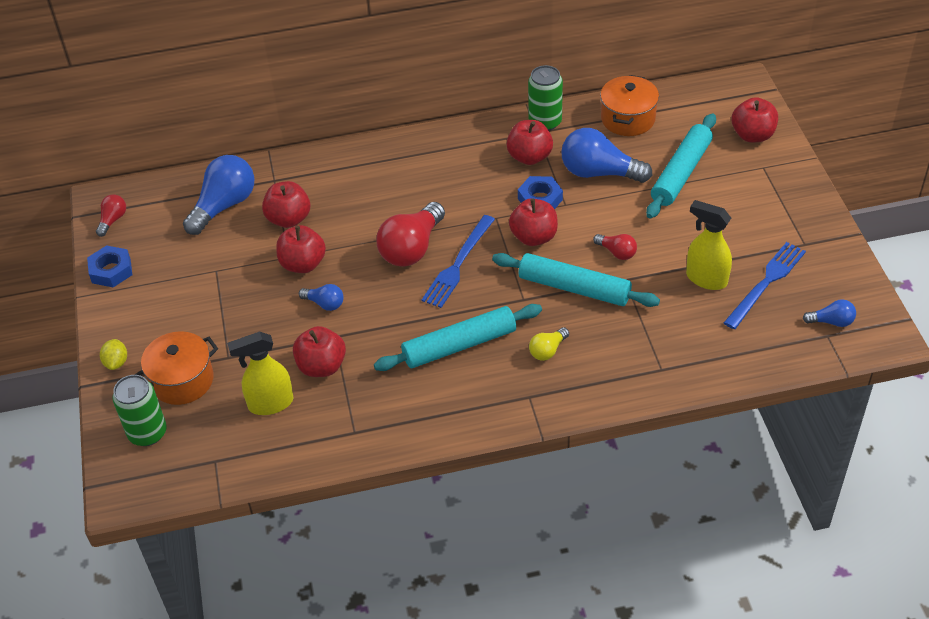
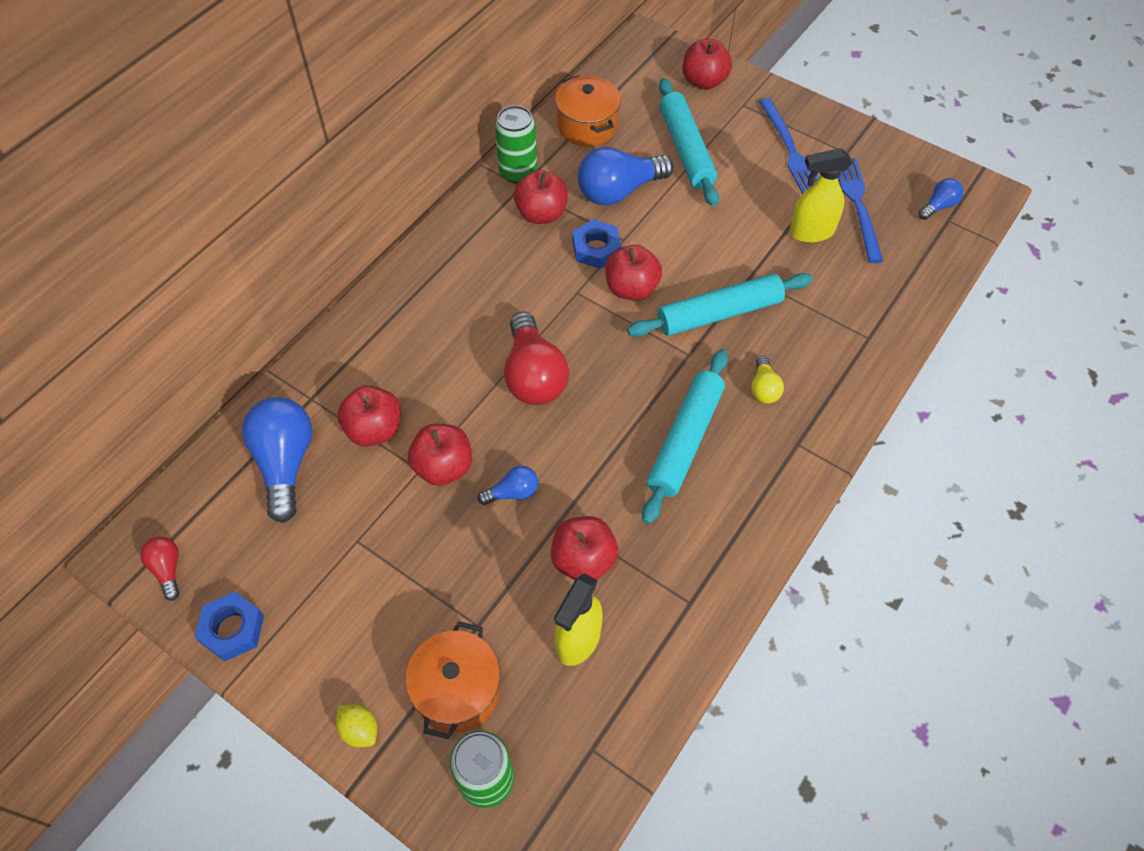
camera: 45 degrees left, 10 degrees up
blue fork [422,215,495,308] -> blue fork moved to [759,98,819,194]
red light bulb [593,234,637,260] -> none

